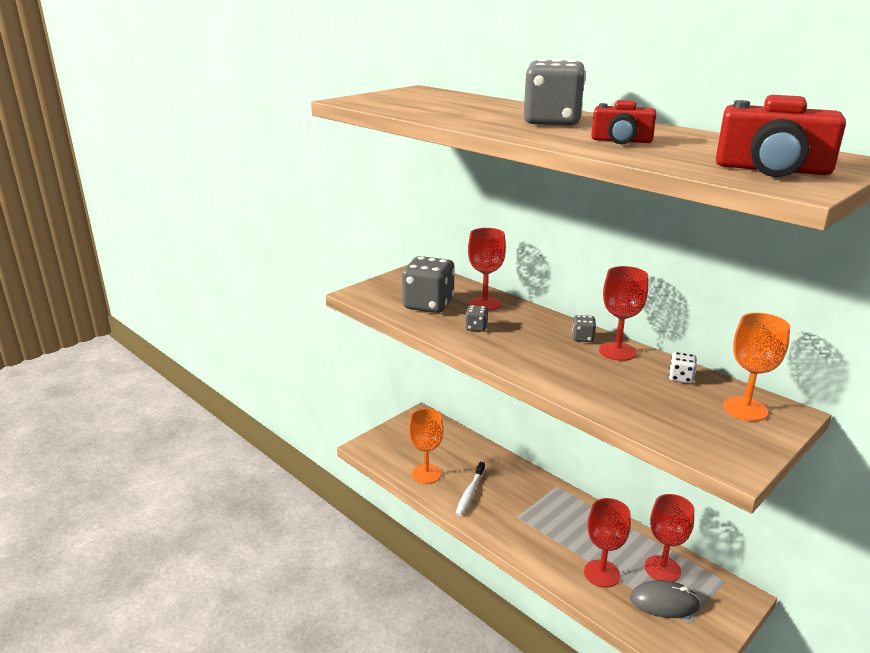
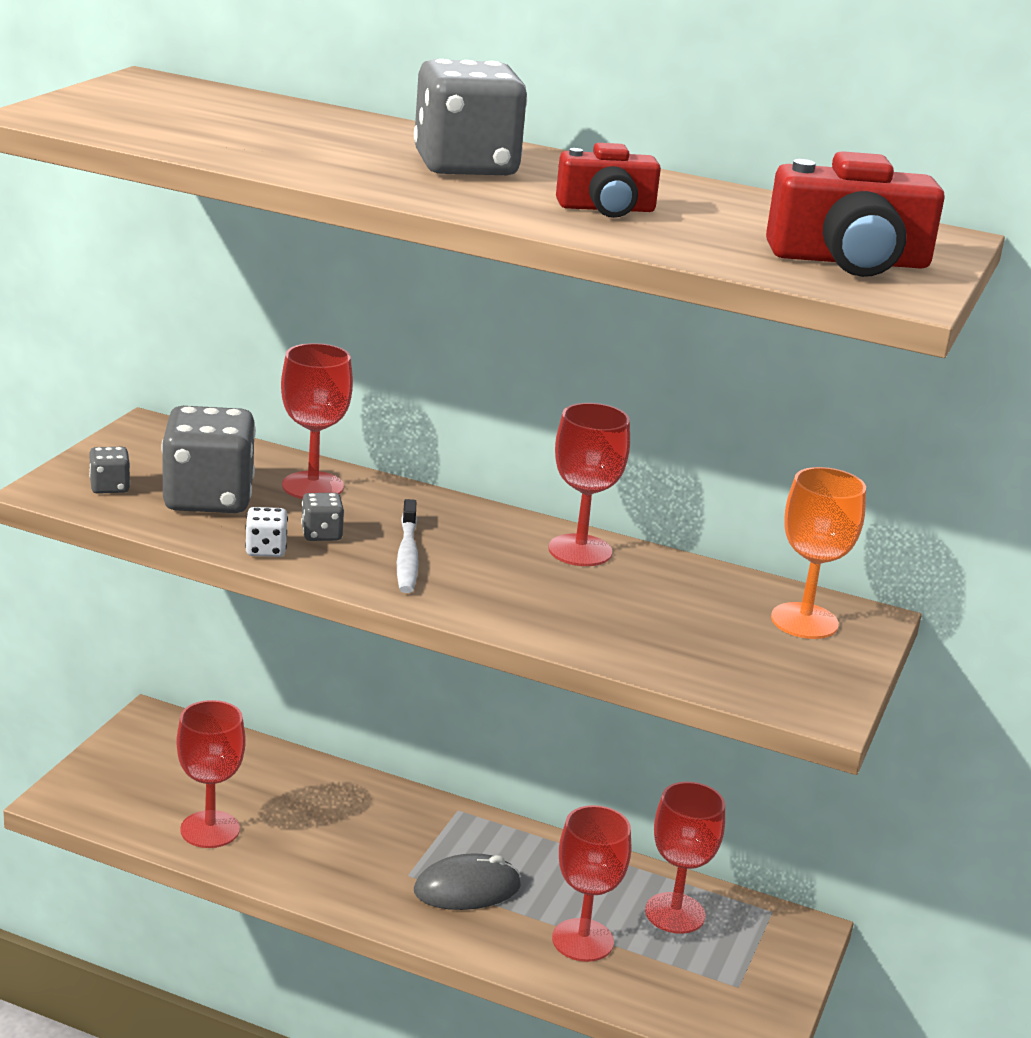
camera: 25 degrees left, 0 degrees up
orange goblet [409,408,444,484] -> red goblet [176,700,246,848]
white toothbrush [455,462,485,516] -> white toothbrush moved to [397,499,419,593]
grey dice [572,315,596,342] -> grey dice moved to [89,447,130,494]
grey mouse [630,580,700,618] -> grey mouse moved to [414,853,521,910]
white dice [669,352,697,384] -> white dice moved to [245,507,288,557]

